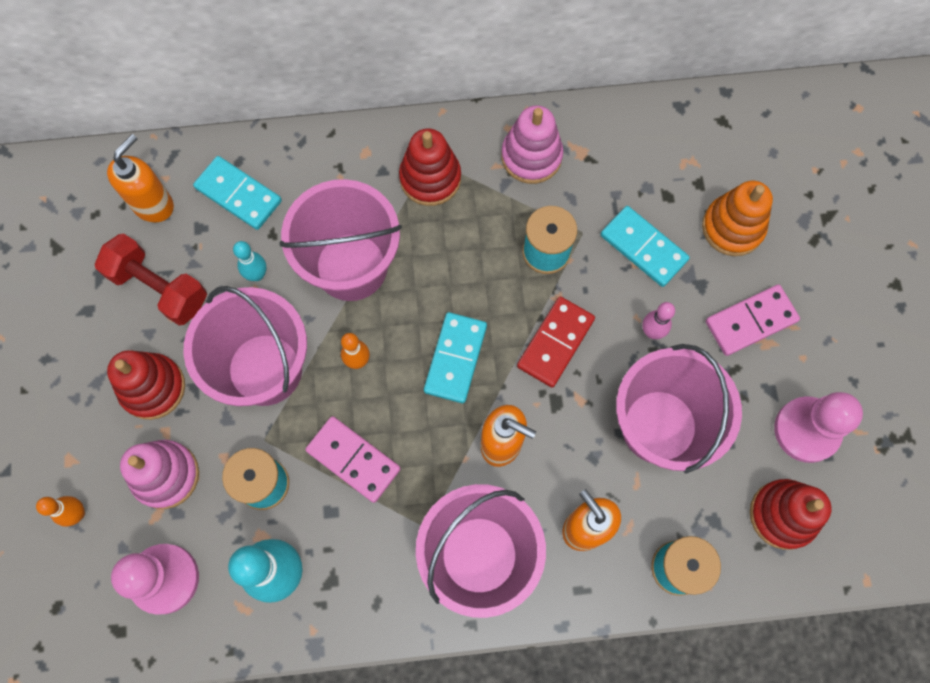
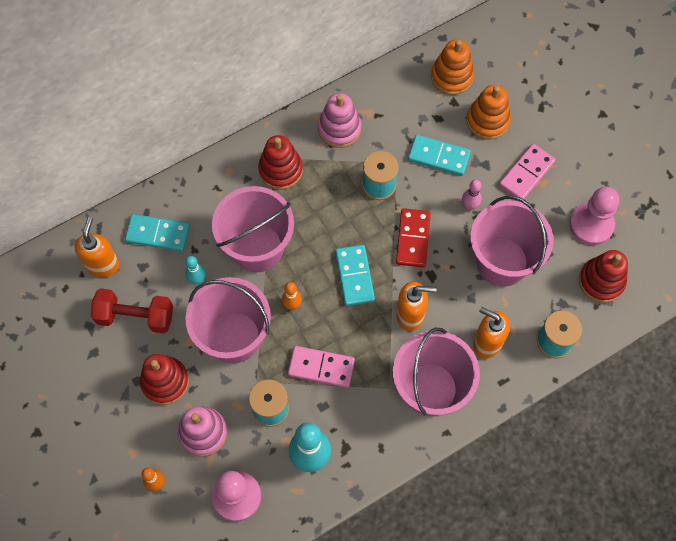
camera: 25 degrees left, 5 degrees down
none -> orange stacking toy [431,39,474,95]

